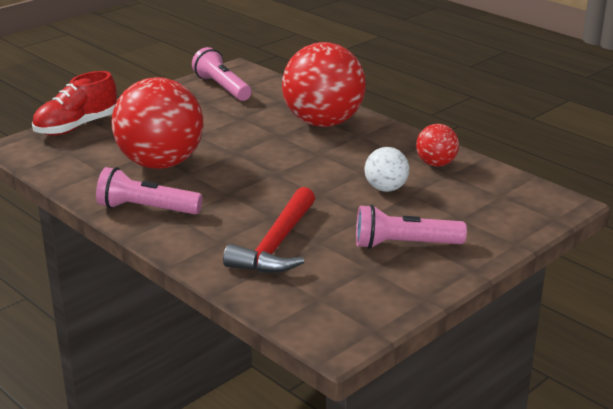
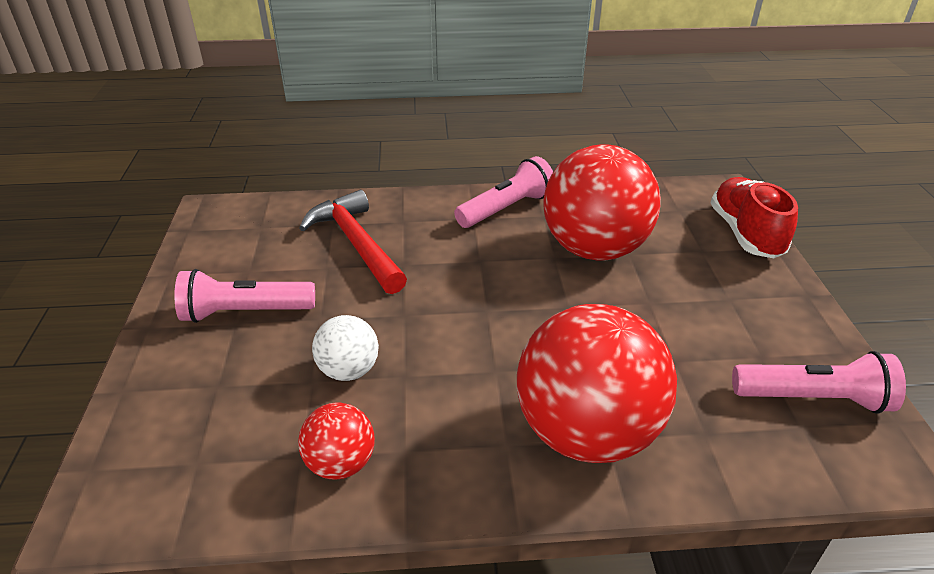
camera: 130 degrees right, 10 degrees up
pink flashlight [356,205,467,249] -> pink flashlight turned 135 degrees counterclockwise [174,269,315,323]

